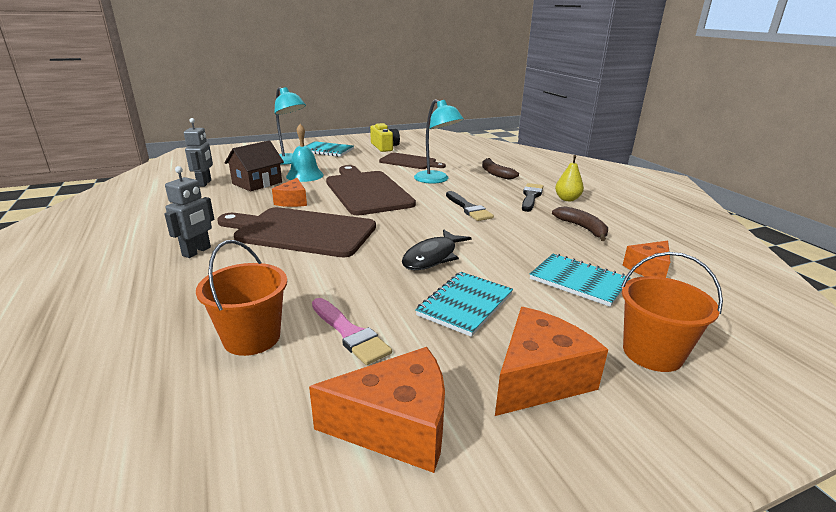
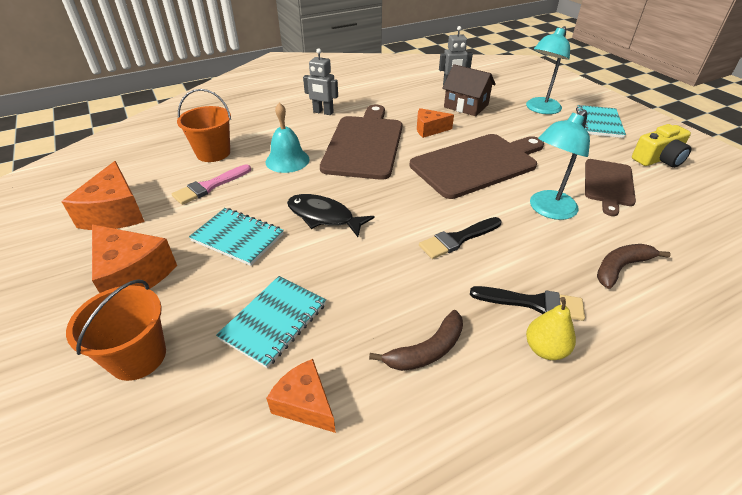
camera: 85 degrees right, 15 degrees up
turquoise bell [286,124,324,182] -> turquoise bell moved to [266,102,310,173]

